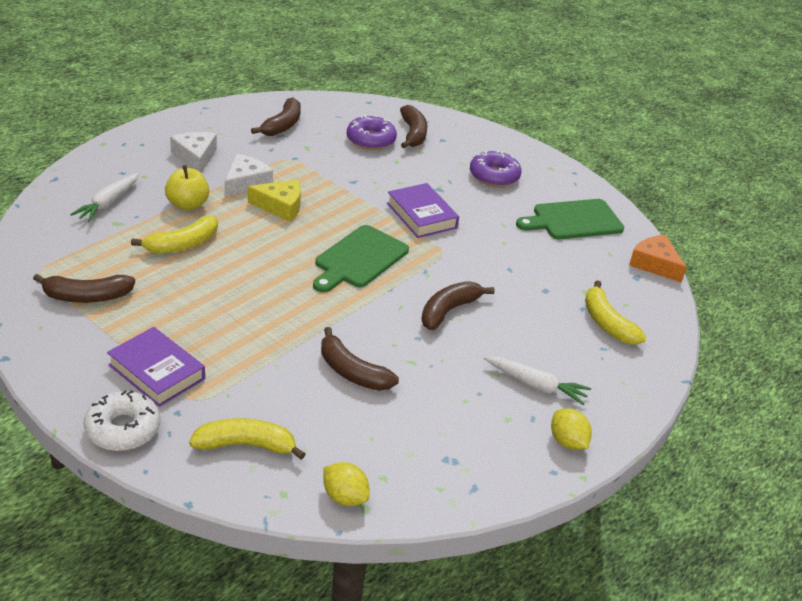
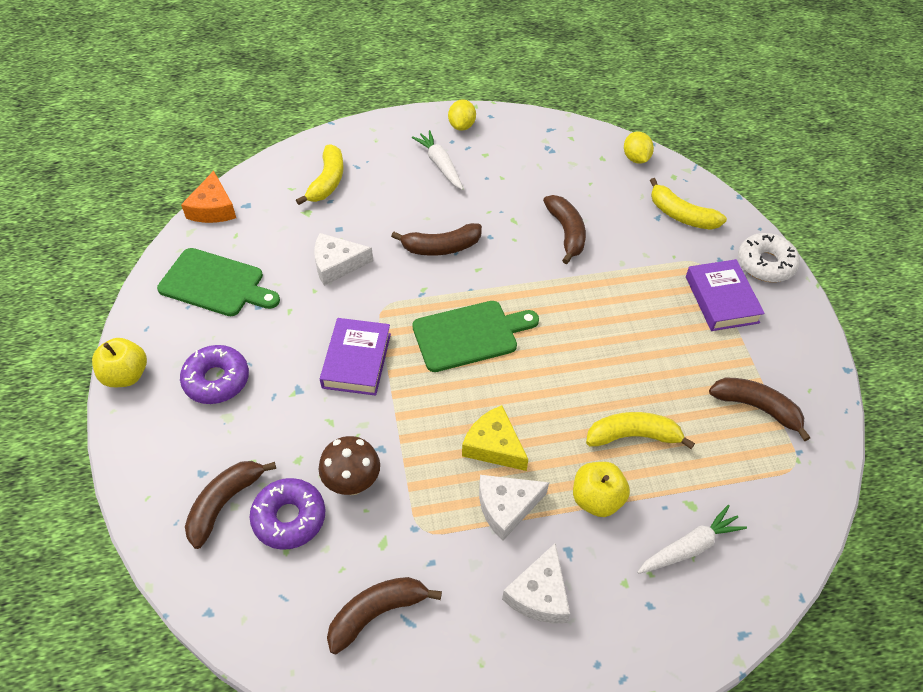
camera: 140 degrees left, 15 degrees up
none -> yellow apple [92,338,147,387]
none -> white cheese [314,233,373,286]
none -> brown mushroom [318,436,380,495]

